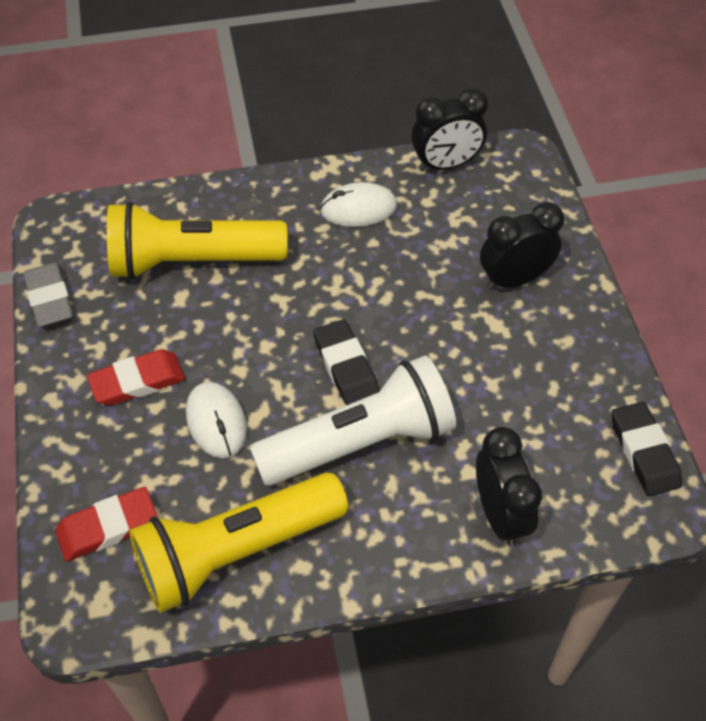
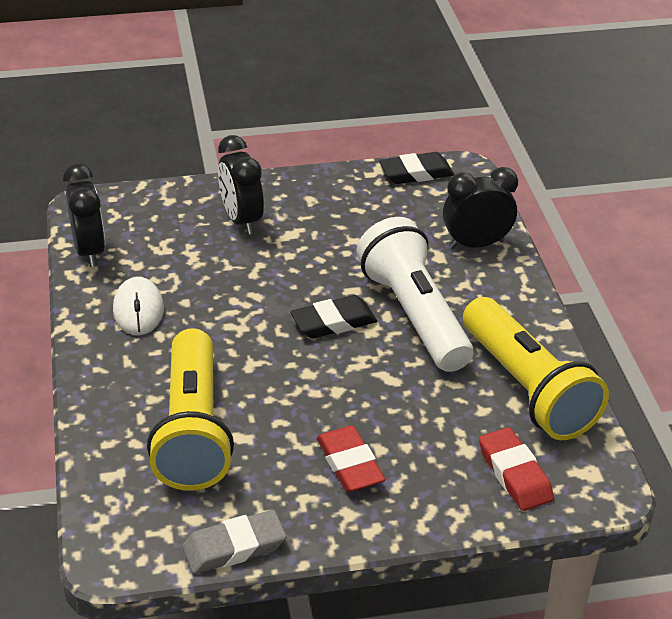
camera: 90 degrees left, 15 degrees down
white mouse [186,382,247,458] -> none

